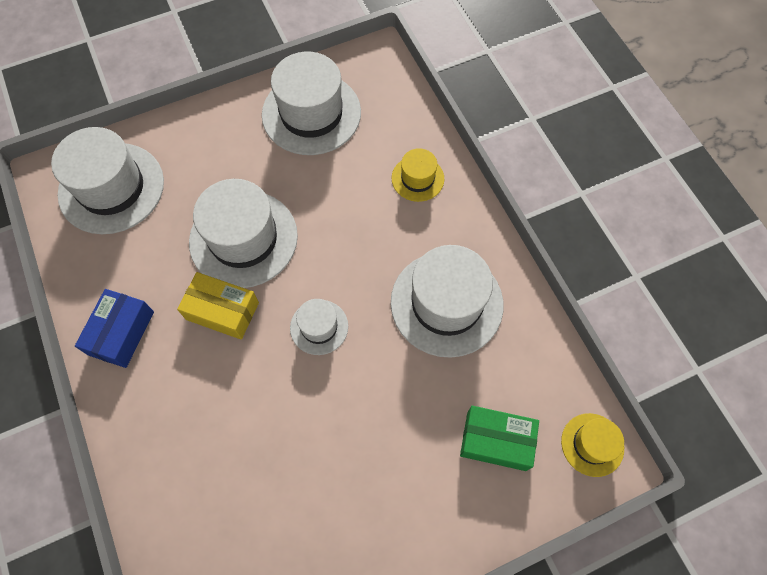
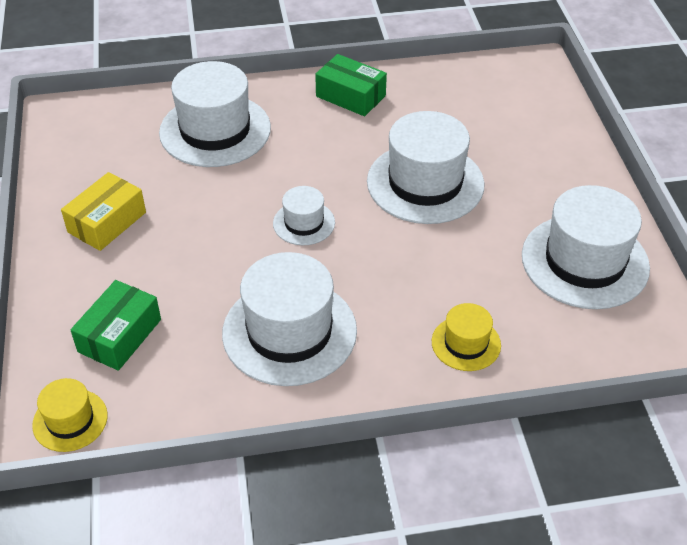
camera: 105 degrees right, 20 degrees down
white hat [51,127,164,234] -> white hat moved to [159,61,271,167]
blue box [75,289,154,368] -> green box [315,54,387,116]
yellow box [177,272,259,340] -> yellow box moved to [61,172,146,251]

